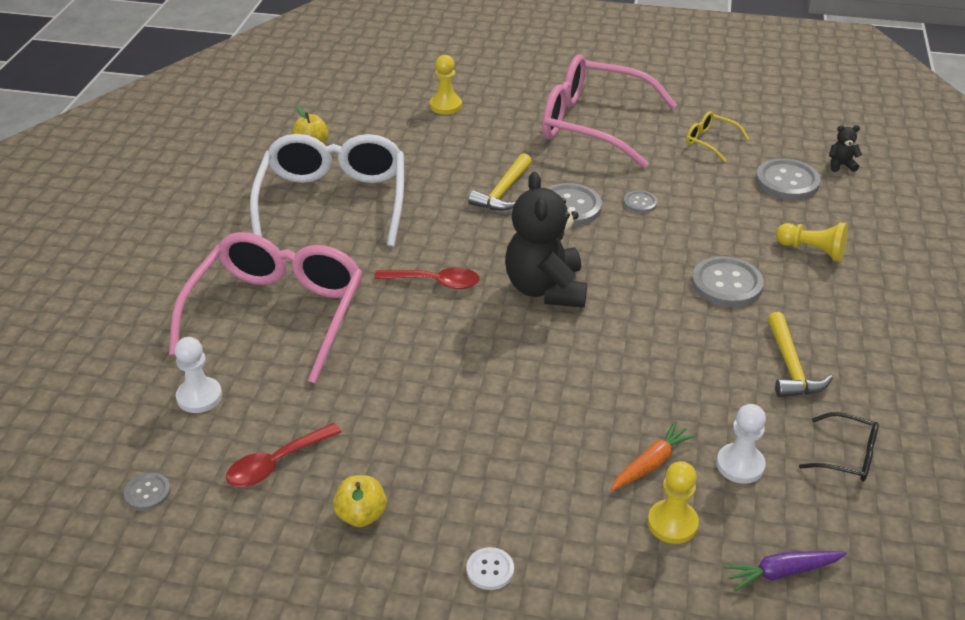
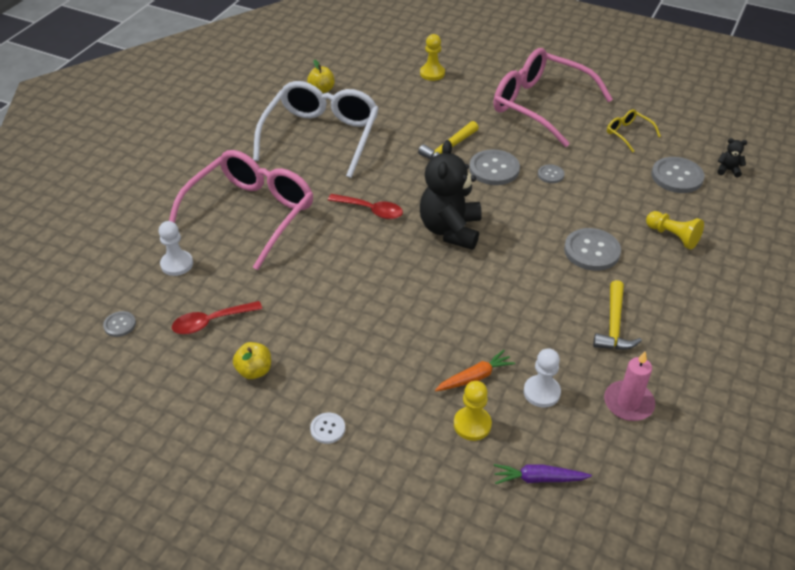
camera: 15 degrees right, 5 degrees up
black glasses [799,412,879,481] -> pink candle [604,351,655,421]

